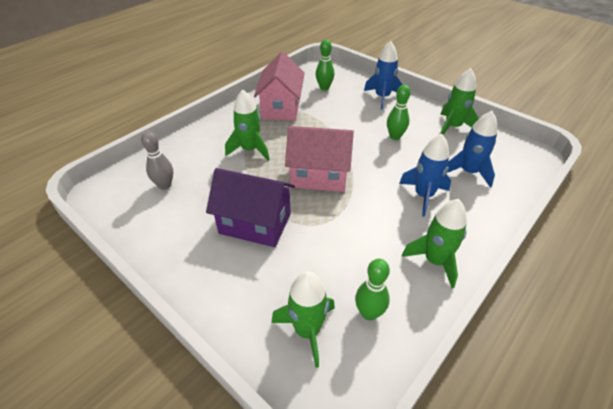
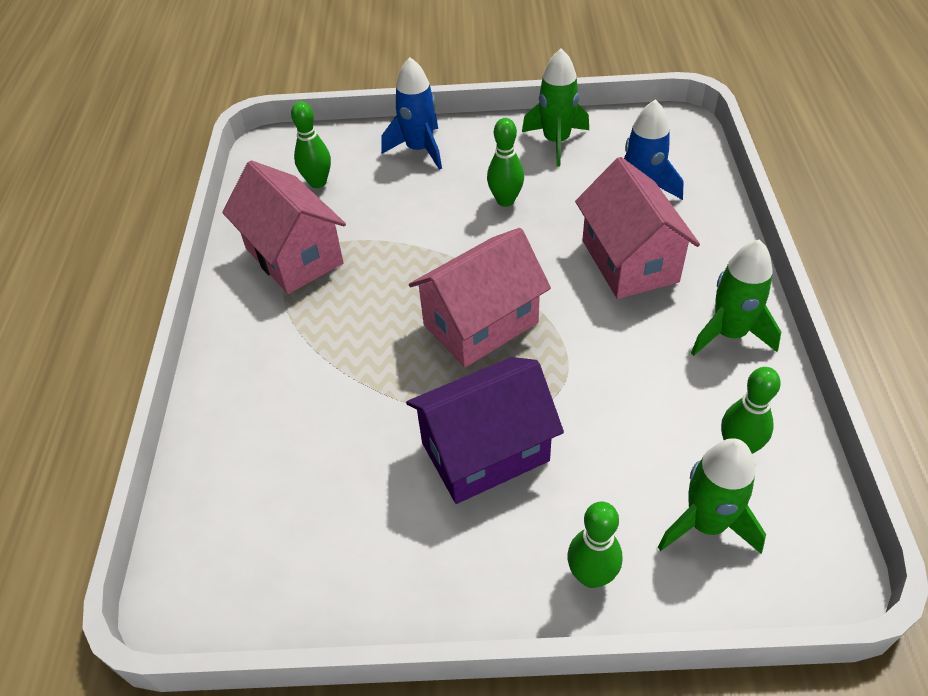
camera: 40 degrees left, 5 degrees up
grey bowling pin [141,131,173,190] -> none
green rocket [225,90,270,161] -> none
blue rocket [399,134,451,217] -> pink house [575,157,700,299]
none -> green bowling pin [567,502,622,588]

